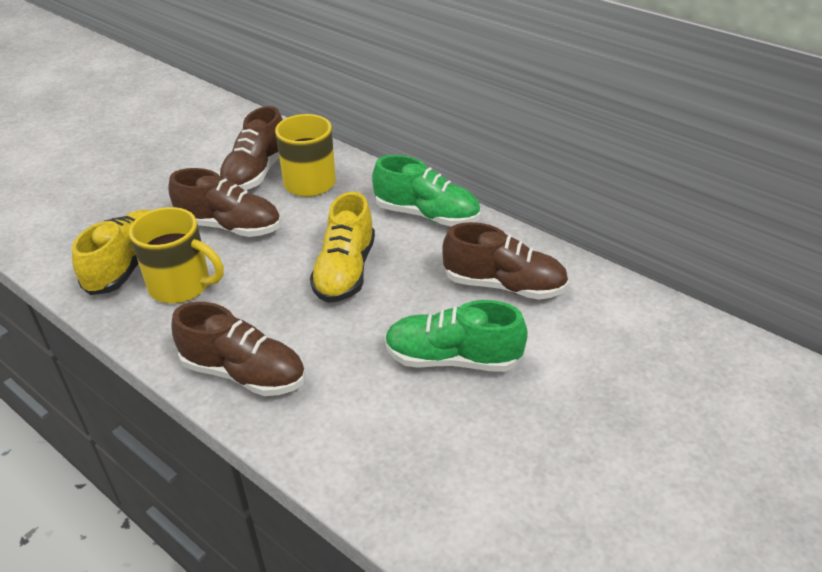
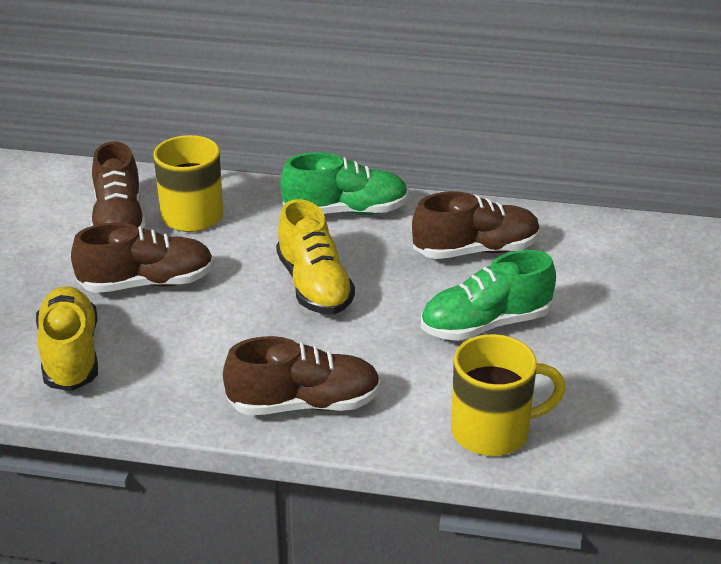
camera: 30 degrees left, 5 degrees down
yellow mug [129,207,224,303] -> yellow mug moved to [451,334,566,456]

